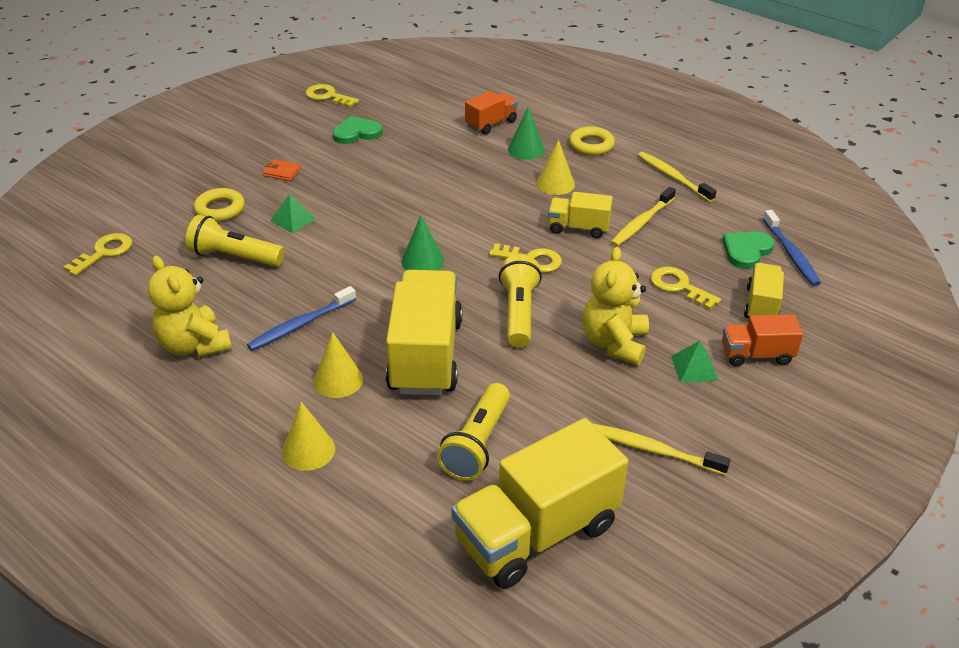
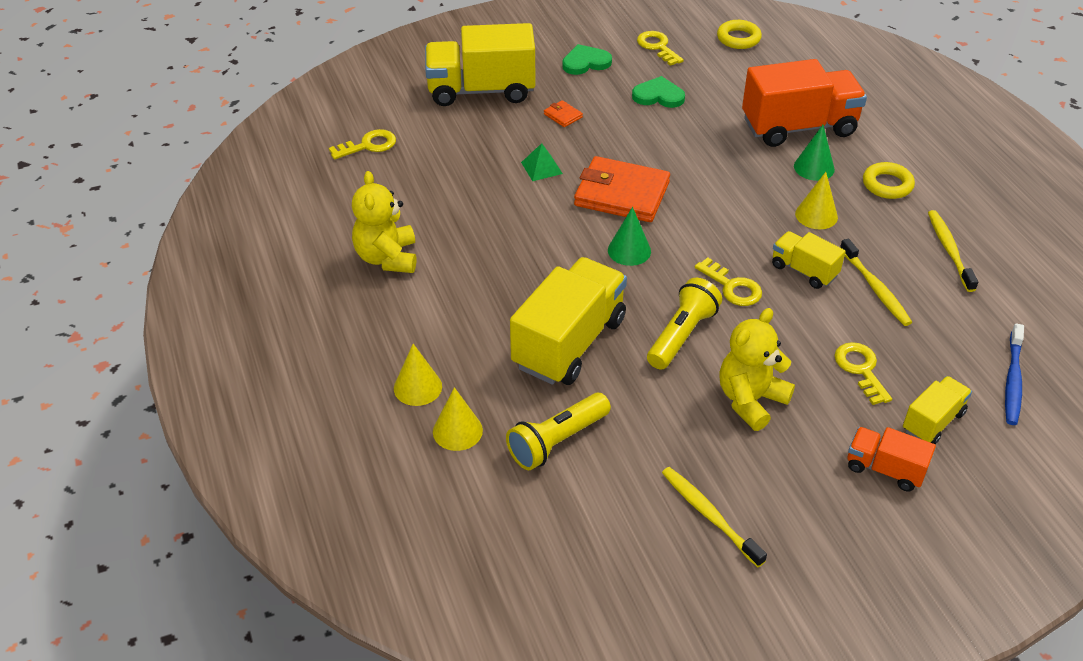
camera: 30 degrees right, 5 degrees up
yellow flashlight [186,215,285,267] -> none
yellow ring [194,188,245,222] -> yellow ring moved to [717,20,762,49]
blue toothbrush [247,286,356,351] -> none
yellow cone [314,332,363,398] -> yellow cone moved to [433,387,483,451]
yellow truck [451,418,628,589] -> yellow truck moved to [425,23,535,106]
orange truck [465,91,518,135] -> orange truck [742,59,867,147], size x1.92
yellow toothbrush [611,187,676,246] -> yellow toothbrush turned 90 degrees counterclockwise [840,238,912,326]
green pyramid [671,341,718,383] -> none
green heart [722,231,775,269] -> green heart moved to [562,44,612,75]
none -> orange wallet [574,156,670,222]

